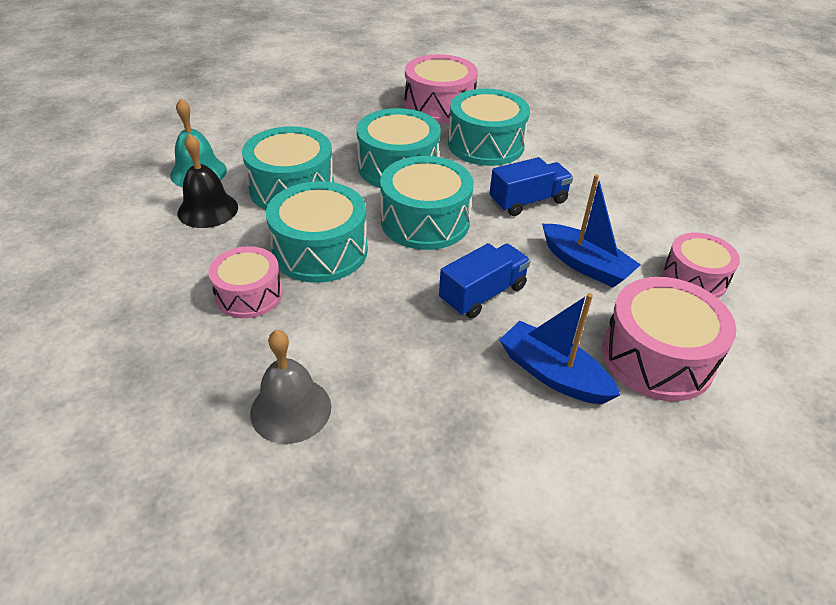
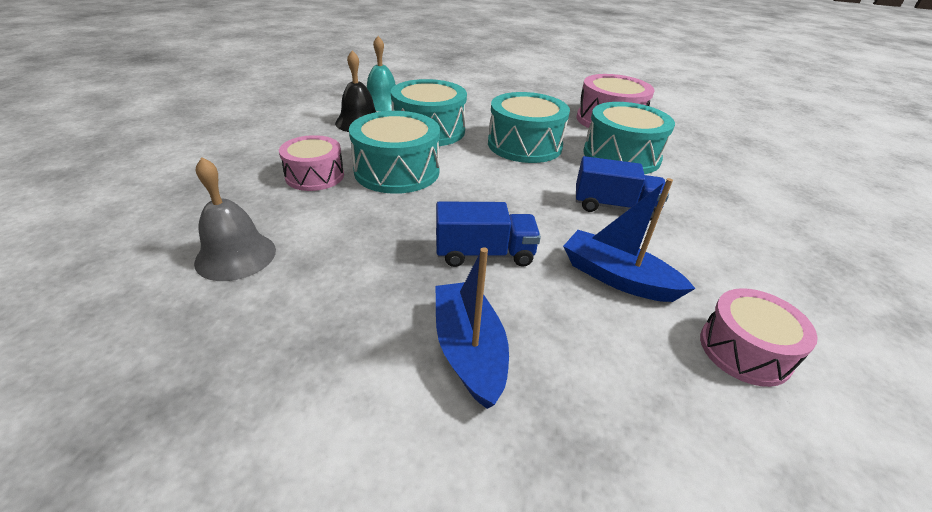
camera: 35 degrees right, 5 degrees down
turquoise drum [380,156,474,250] -> none
blue boat [542,174,641,287] -> blue boat turned 135 degrees clockwise [563,178,696,302]
pink drum [602,277,736,401] -> none

